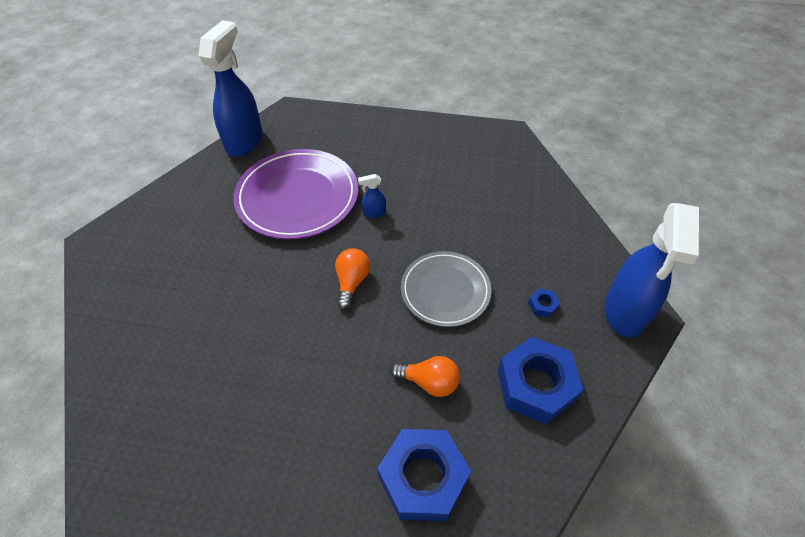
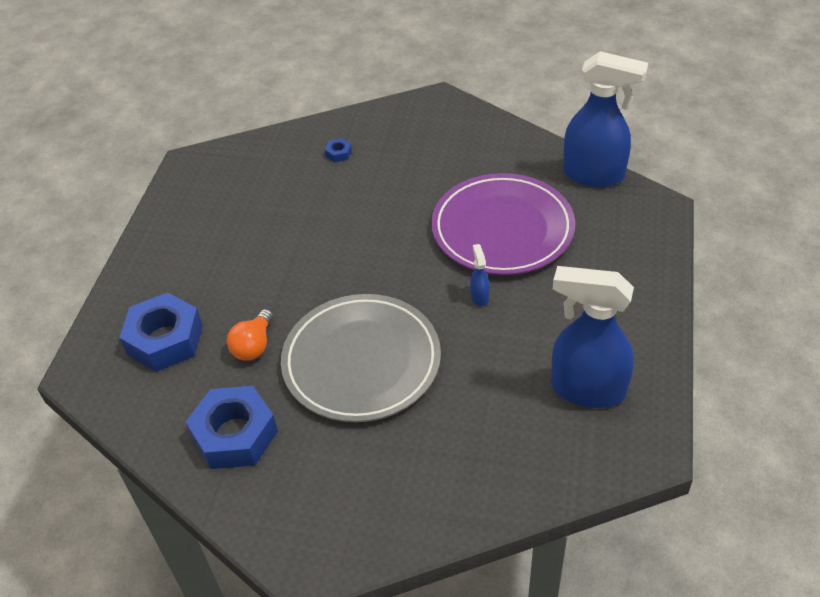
camera: 95 degrees right, 5 degrees down
orange light bulb [335,248,370,309] -> none
grey plate [401,251,492,327] -> grey plate [281,294,441,422], size x1.55
blue nut [528,288,560,318] -> blue nut moved to [325,138,352,163]
blue spray bottle [605,203,699,338] -> blue spray bottle moved to [551,266,634,408]

